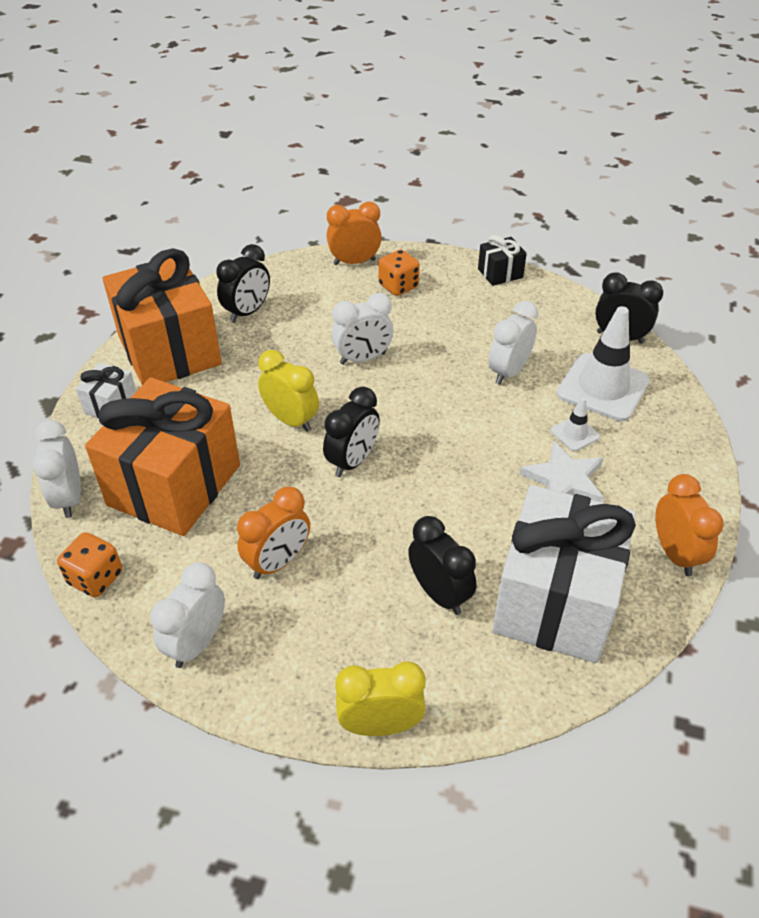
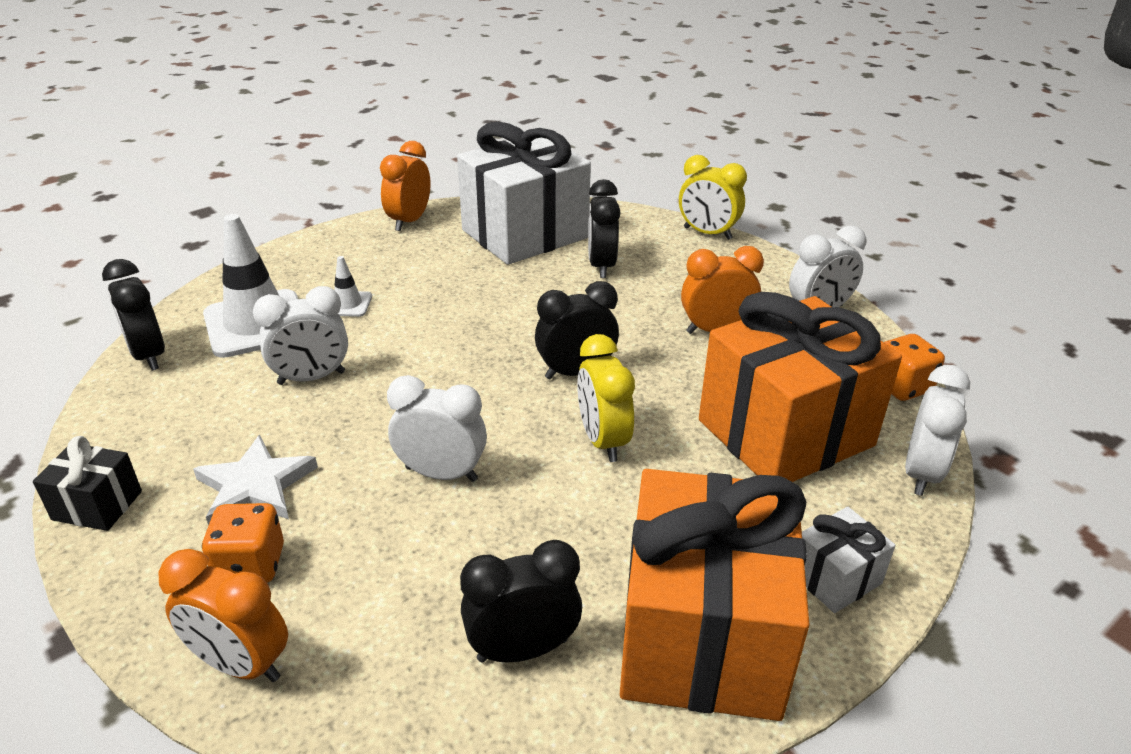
camera: 145 degrees left, 10 degrees down
white star [520,441,604,502] -> white star moved to [193,435,318,526]

